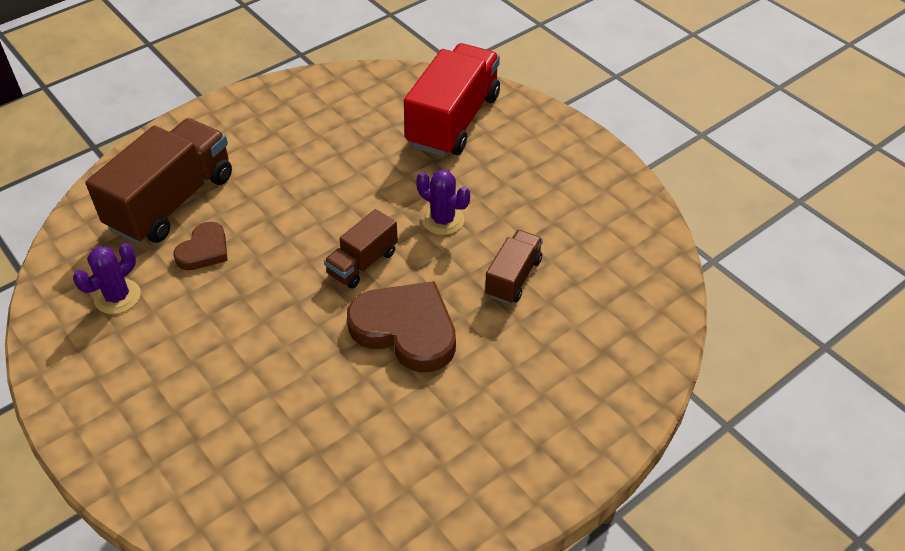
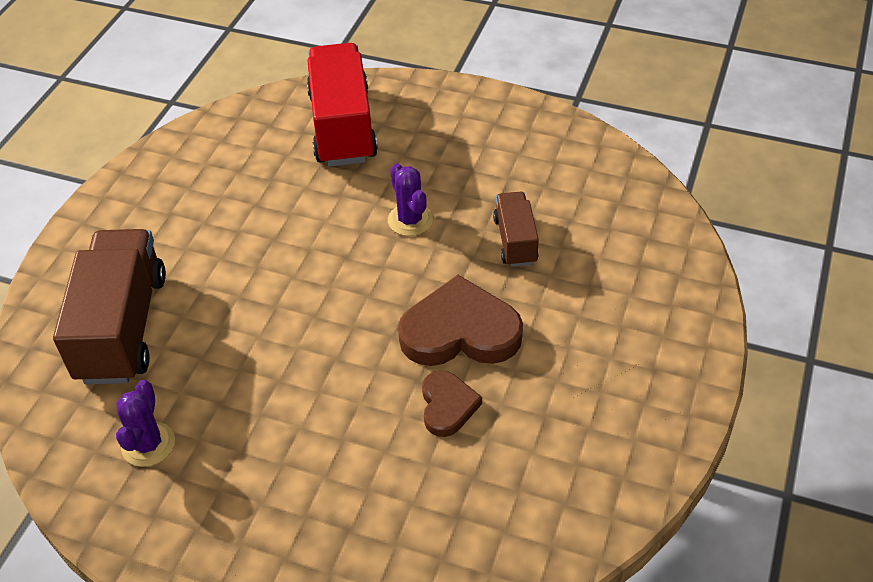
camera: 30 degrees left, 0 degrees up
brown heart [173,222,228,270] -> brown heart moved to [422,370,482,437]
brown truck [324,209,398,289] -> none
purple cactus [416,169,470,235] -> purple cactus turned 60 degrees clockwise [388,163,433,236]

